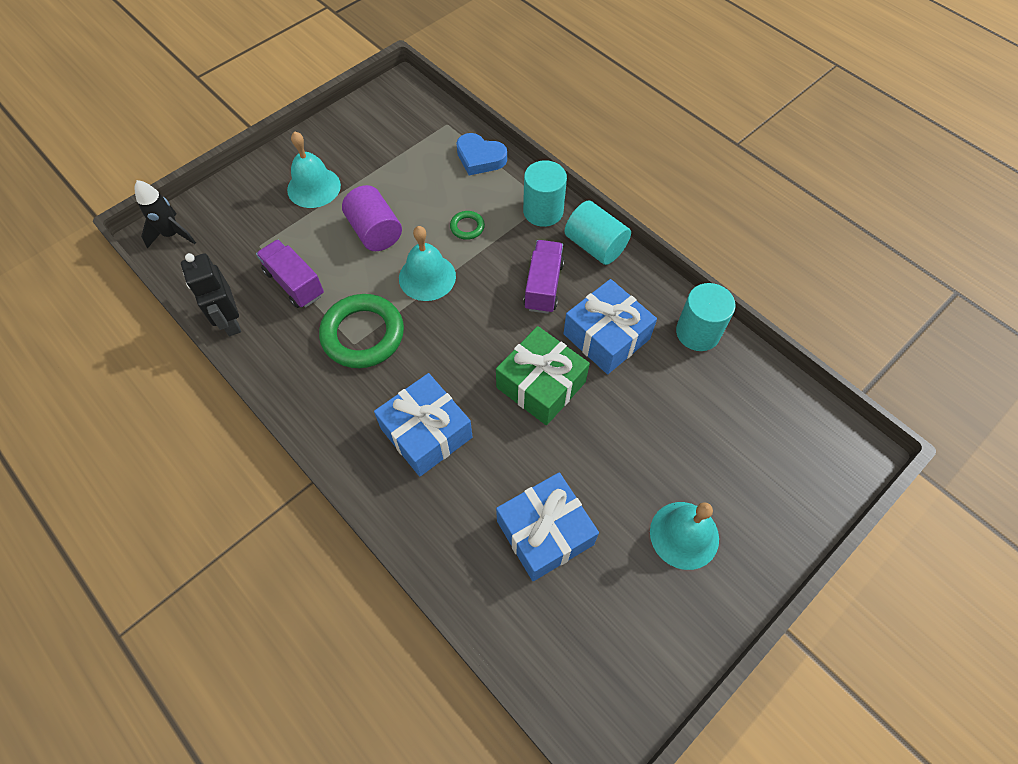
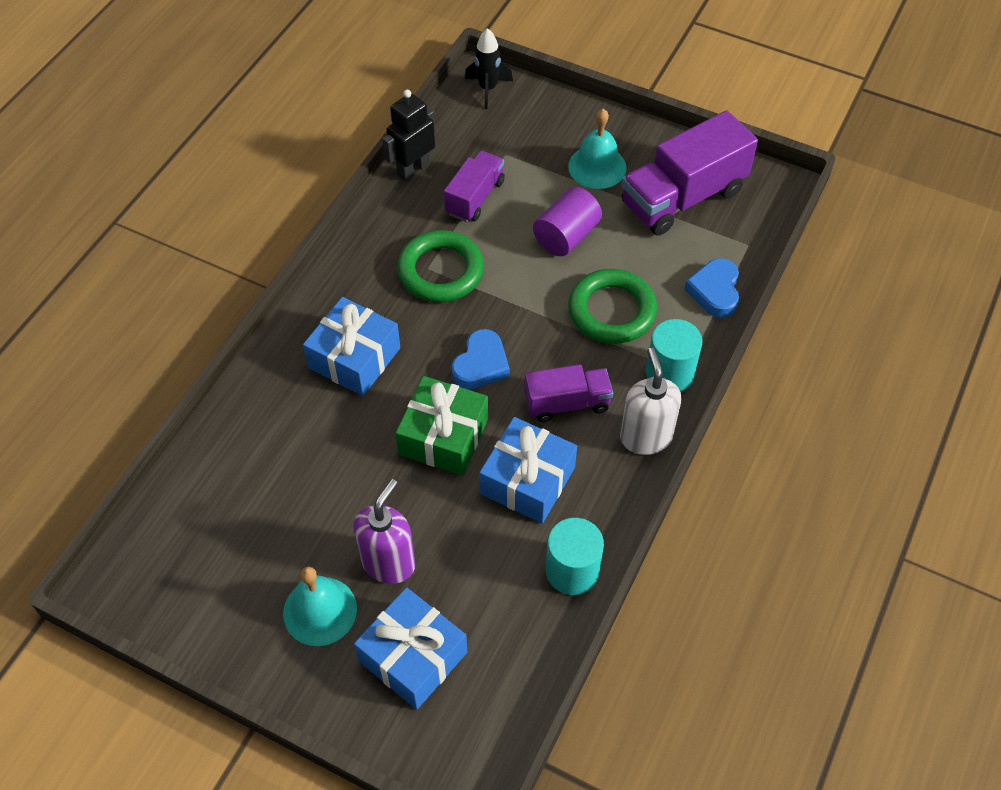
camera: 70 degrees right, 5 degrees down
turquoise bell [399,226,456,301] -> none
green ring [450,211,485,240] -> green ring [568,269,657,344], size x2.21
blue gift [496,472,599,581] -> blue gift moved to [354,587,467,710]
turquoise cylinder [564,201,631,265] -> white soap dispenser [620,348,682,455]
none -> purple soap dispenser [353,479,415,584]
none -> blue heart [451,329,510,389]
none -> purple truck [622,110,758,235]

